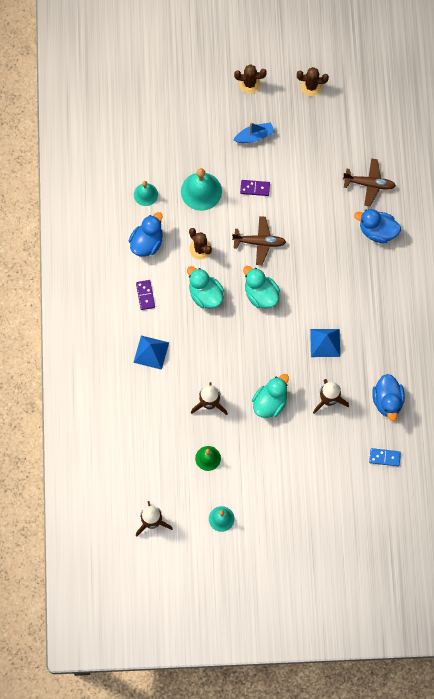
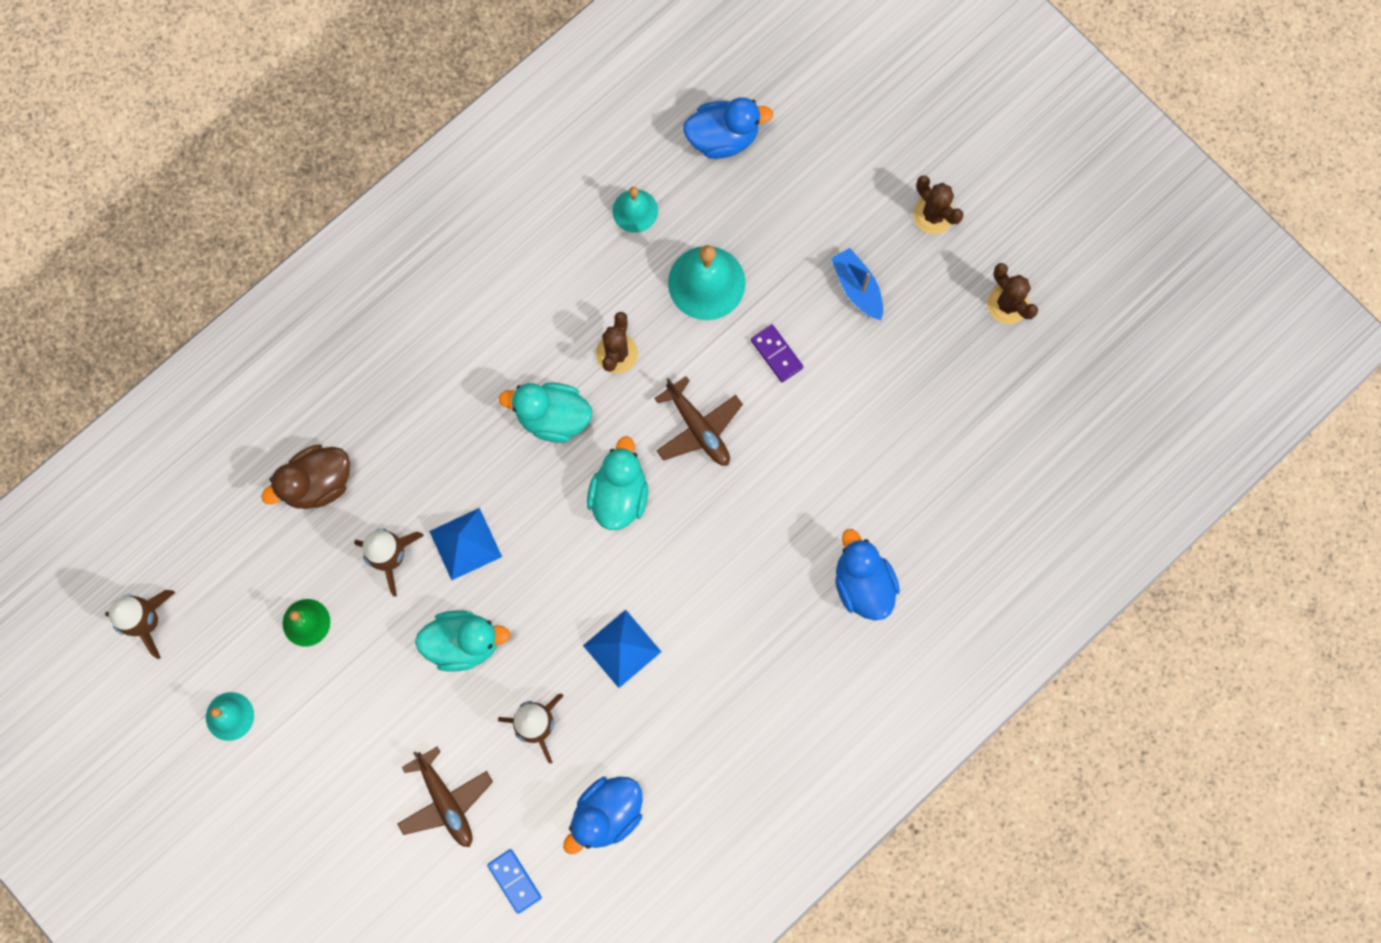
camera: 50 degrees right, 5 degrees up
blue duck [129,212,163,257] -> blue duck moved to [683,97,773,159]
blue pyramid [133,336,169,370] -> blue pyramid moved to [429,508,502,580]
purple domino [136,280,155,310] -> none
turquoise duck [187,266,224,309] -> turquoise duck turned 90 degrees counterclockwise [499,383,592,443]
blue boat [233,122,275,143] -> blue boat turned 150 degrees counterclockwise [831,248,883,320]
brown plane [343,158,396,207] -> brown plane moved to [398,747,493,847]
none -> brown duck [261,445,350,509]

